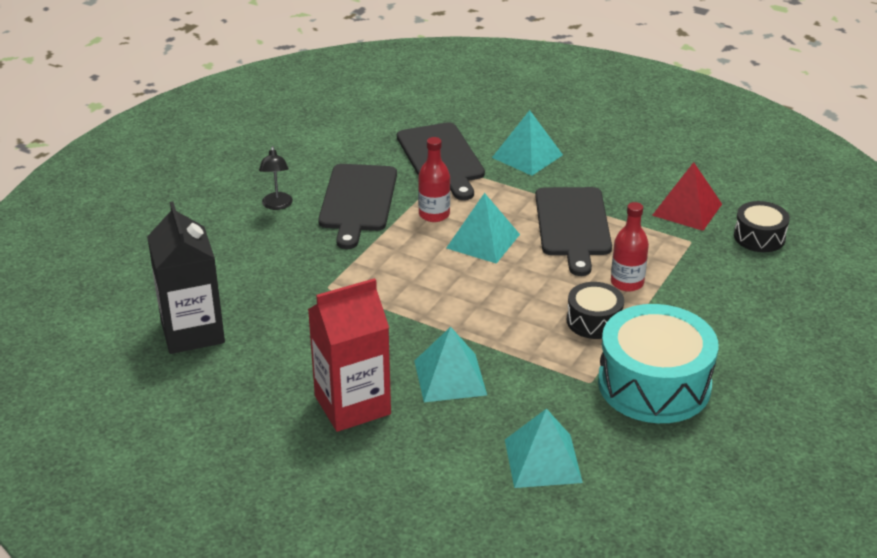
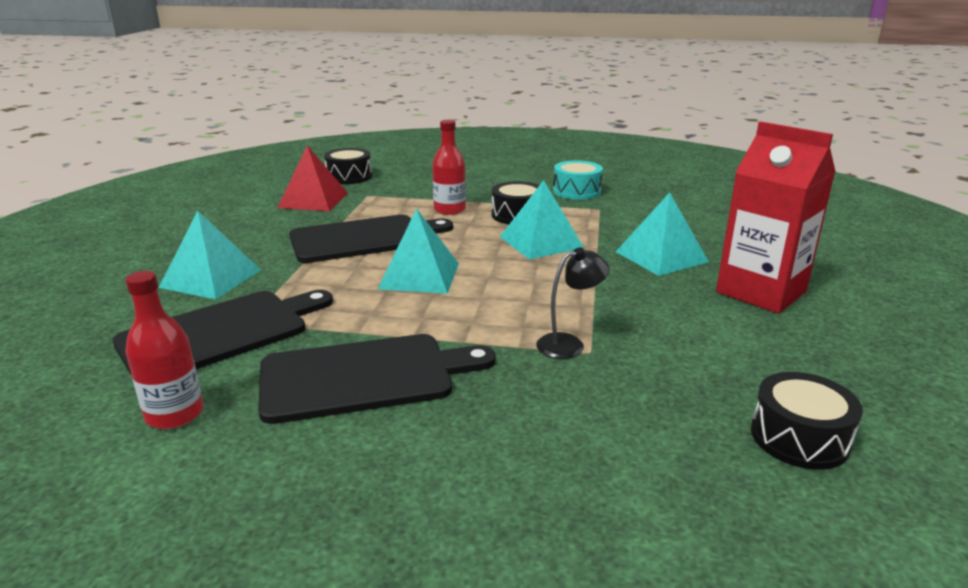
camera: 110 degrees left, 10 degrees down
black carton [147,202,225,354] -> black drum [751,372,863,470]
black lamp [259,146,293,210] -> black lamp moved to [536,247,610,359]
red bottle [418,137,450,222] -> red bottle moved to [125,271,204,429]
turquoise pyramid [505,408,583,488] -> turquoise pyramid moved to [500,180,584,259]
turquoise drum [598,304,718,423] -> turquoise drum [553,160,603,200], size x0.52

